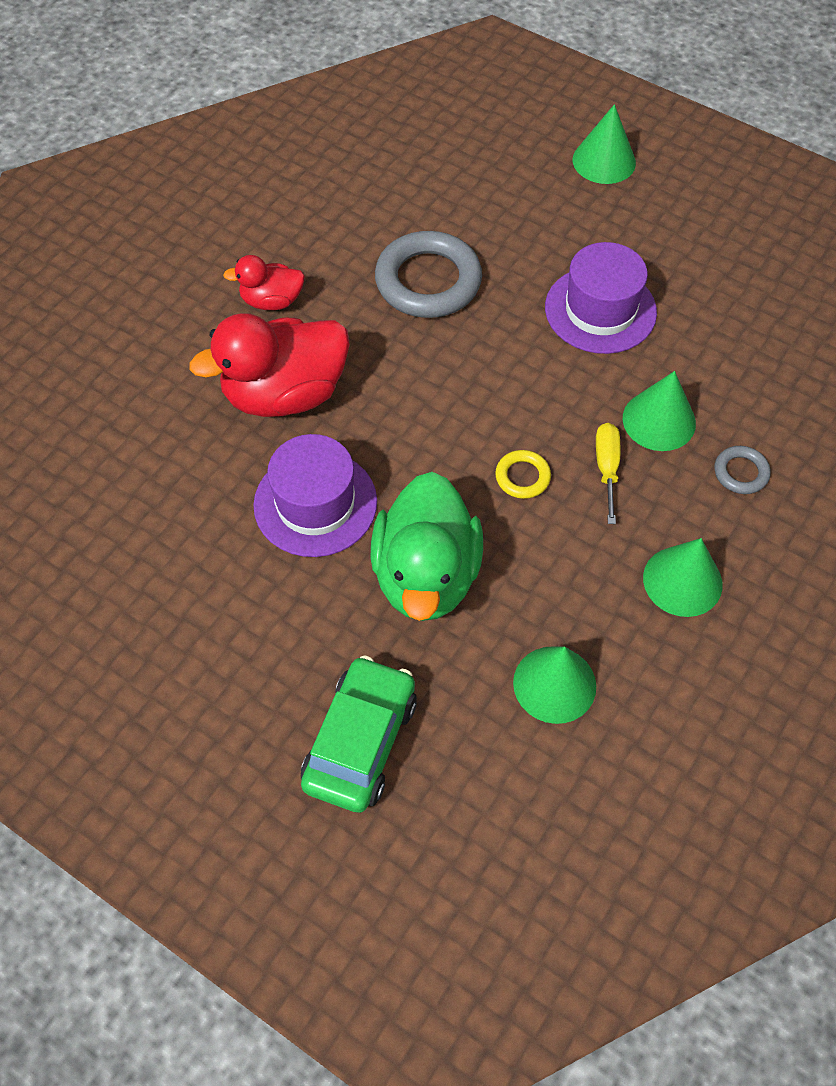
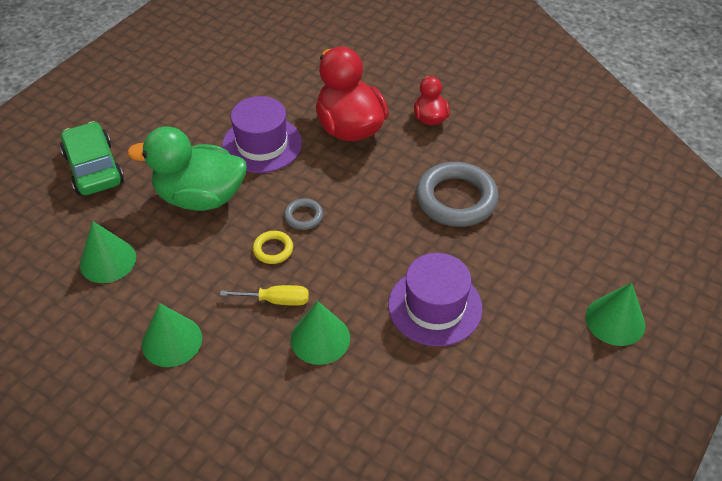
camera: 90 degrees right, 10 degrees down
green car [301,655,417,813] -> green car turned 135 degrees counterclockwise [60,121,124,195]
grey ring [715,446,771,494] -> grey ring moved to [284,198,323,230]

